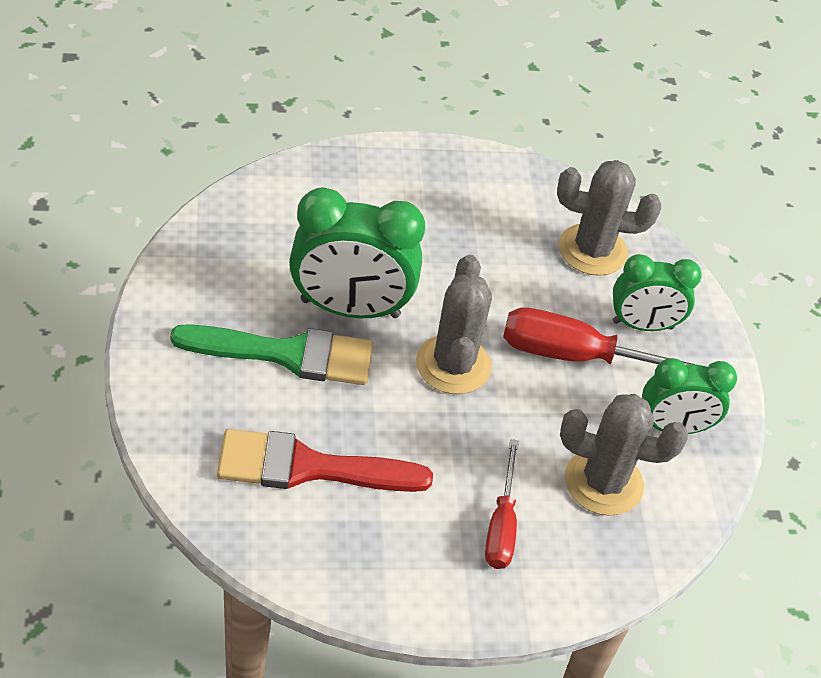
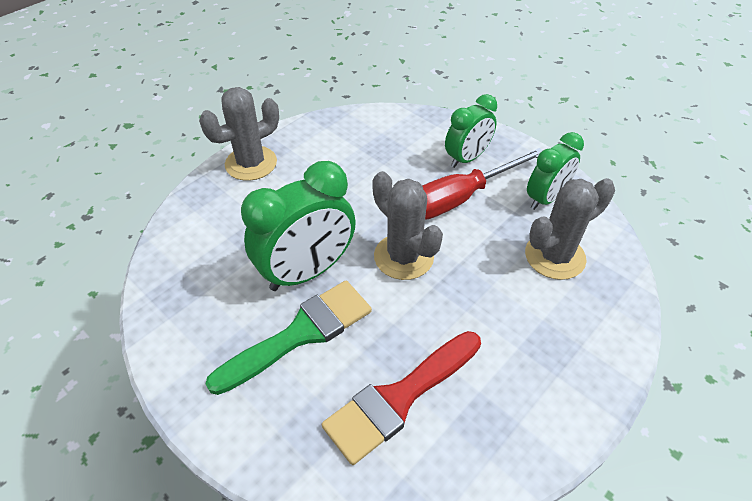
camera: 35 degrees left, 0 degrees up
red screwdriver [485,439,519,569] -> none
grey cactus [557,160,661,276] -> grey cactus moved to [199,87,279,181]

